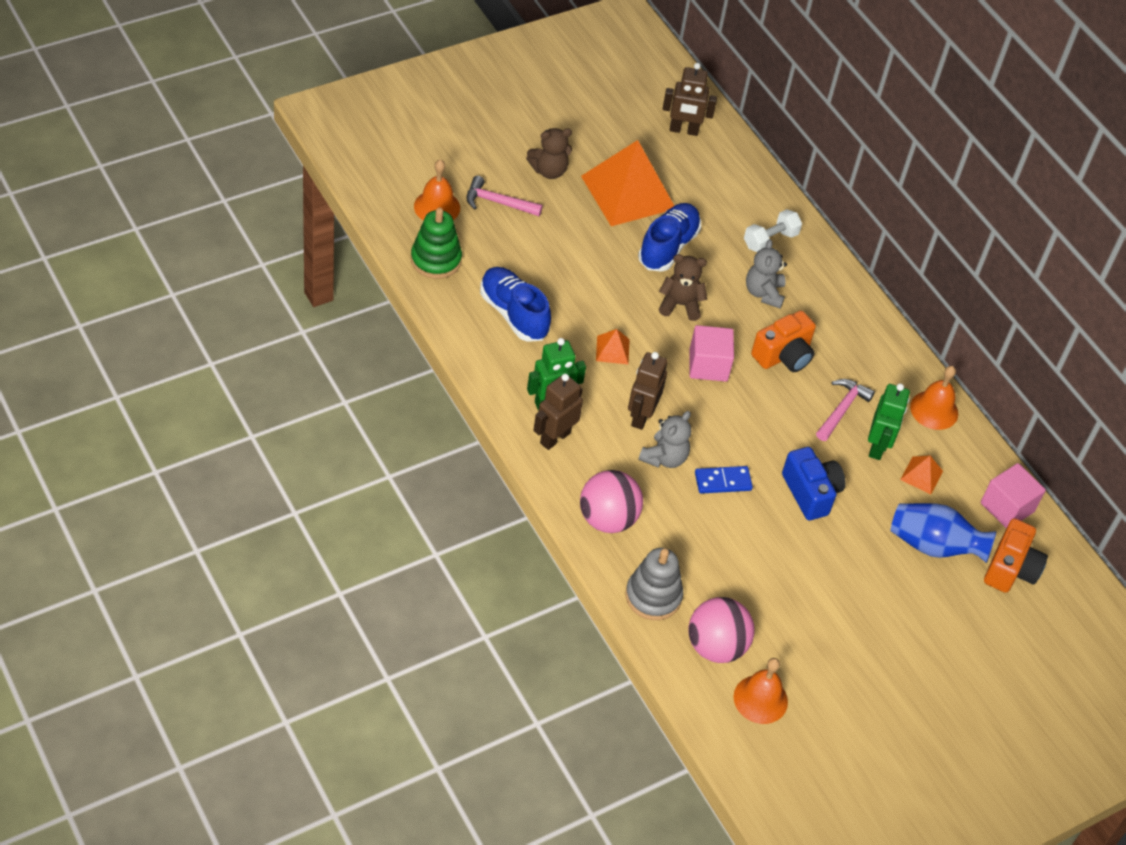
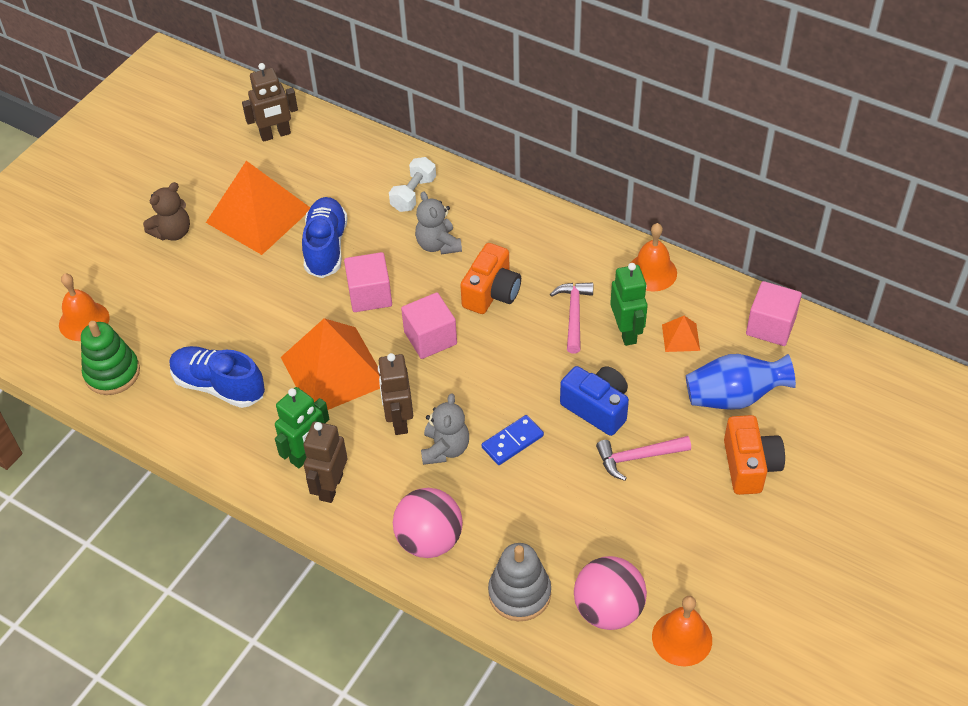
camera: 20 degrees left, 0 degrees up
pink hammer [467,176,543,216] -> pink hammer moved to [596,436,691,481]
orange pyramid [596,329,630,364] -> orange pyramid [281,318,380,410], size x2.36
brown teddy bear [659,254,707,321] -> pink cube [344,252,392,312]
orange camera [984,518,1048,593] -> orange camera moved to [724,415,785,495]

